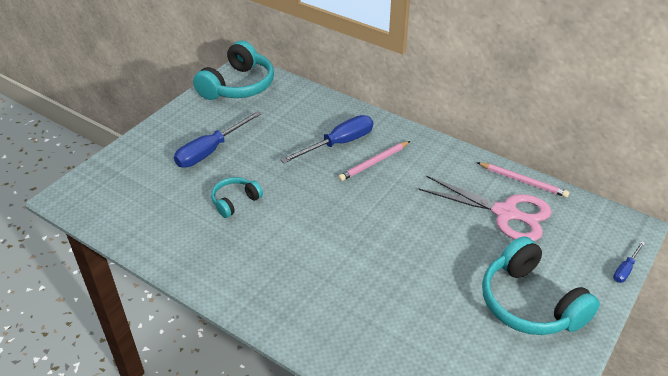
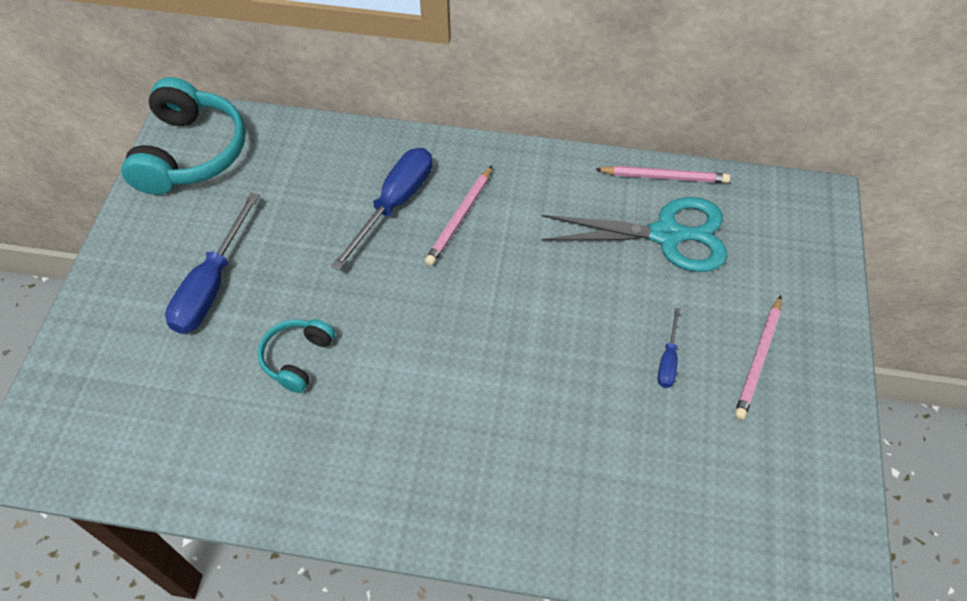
camera: 25 degrees left, 15 degrees up
pink scissors [418,175,552,241] -> turquoise scissors [541,197,728,272]
turquoise headphones [482,236,600,335] -> pink pencil [734,295,782,420]
blue screwdriver [613,241,645,283] -> blue screwdriver moved to [658,308,680,388]

